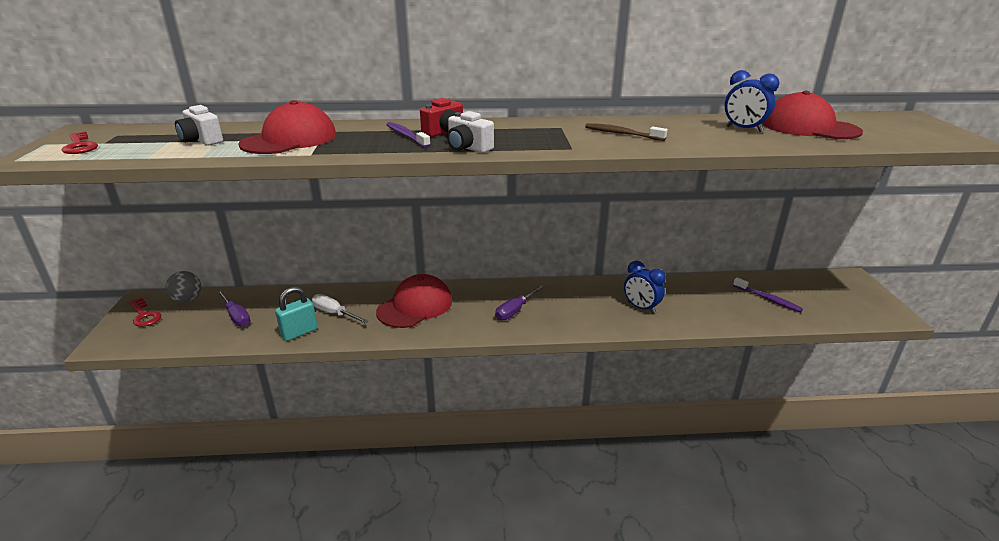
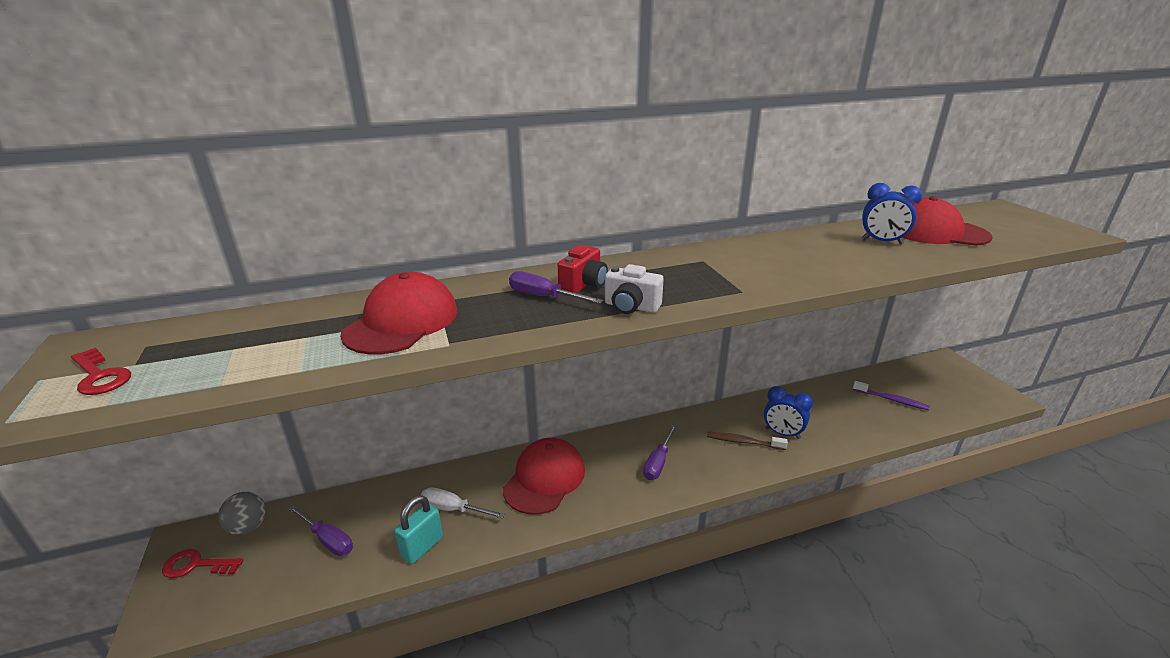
camera: 15 degrees left, 0 degrees up
red key [129,297,161,327] -> red key turned 150 degrees clockwise [162,549,244,578]
white camera [175,105,223,146] -> none
purple toothbrush [386,122,431,148] -> purple screwdriver [509,271,603,304]
brown toothbrush [585,123,668,141] -> brown toothbrush moved to [707,432,788,450]

